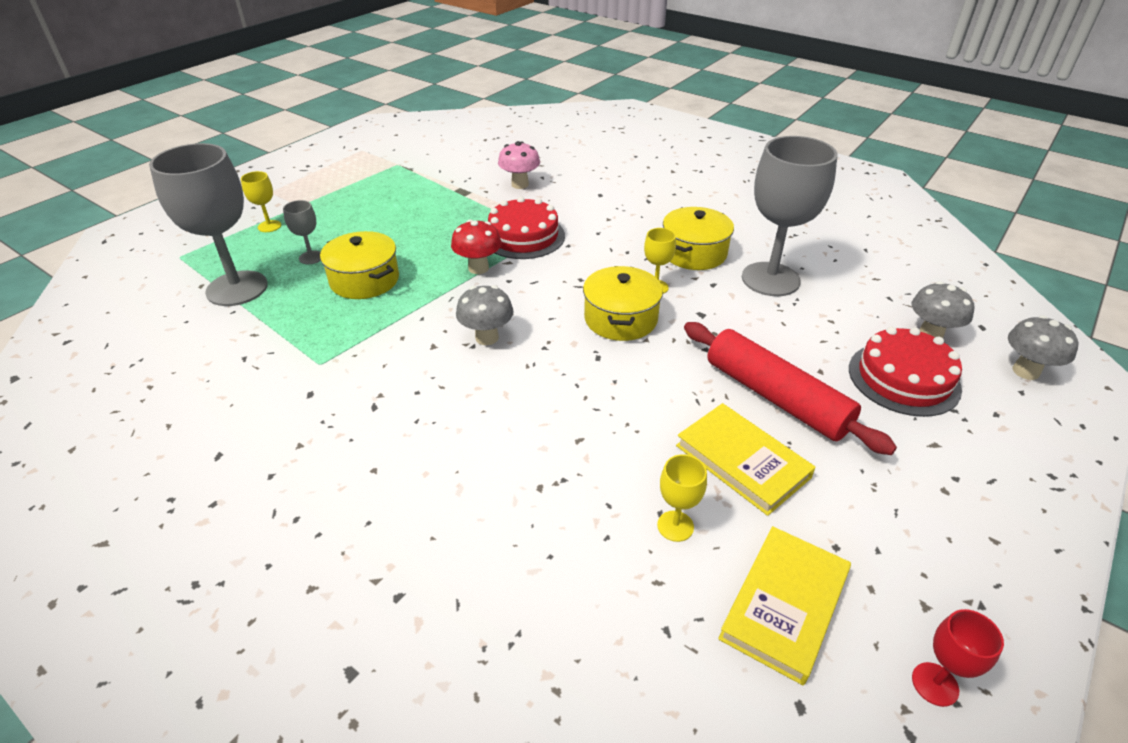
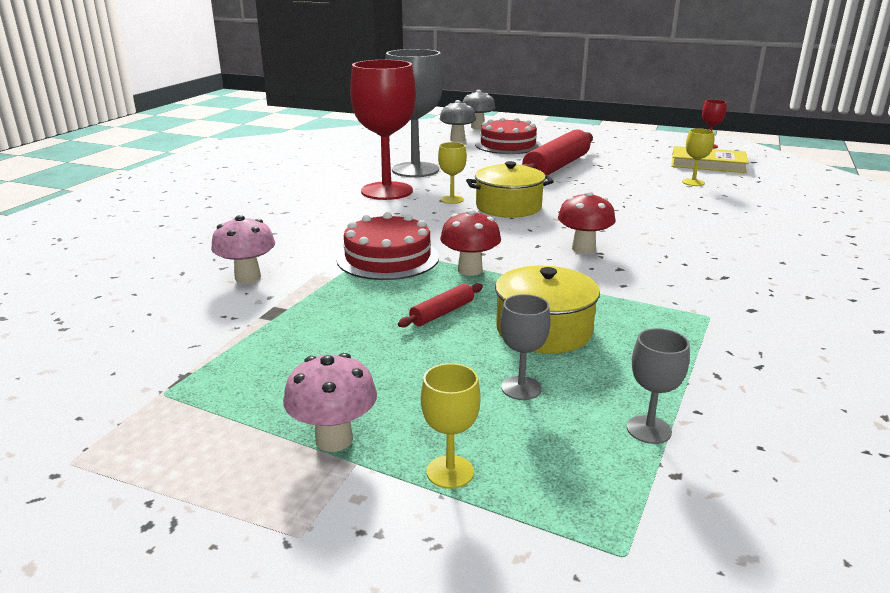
camera: 105 degrees left, 15 degrees down
grey goblet [149,143,268,306] -> grey goblet [627,328,690,444], size x0.44
grey mushroom [456,285,514,345] -> red mushroom [558,191,615,254]
yellow pot [663,207,734,270] -> red goblet [350,60,416,200]
yellow book [676,403,816,516] -> none
none -> pink mushroom [283,353,377,452]
none -> red rolling pin [398,283,483,327]

